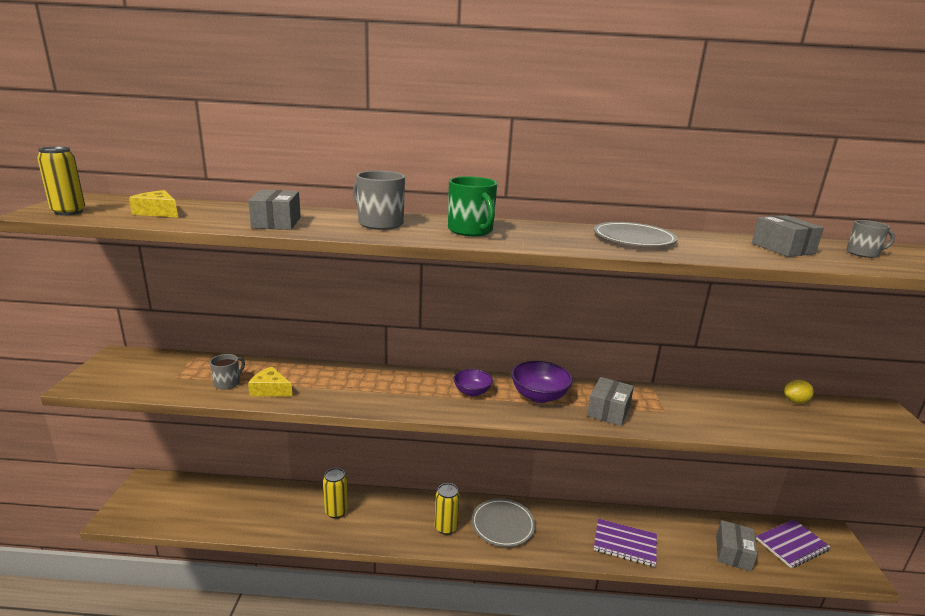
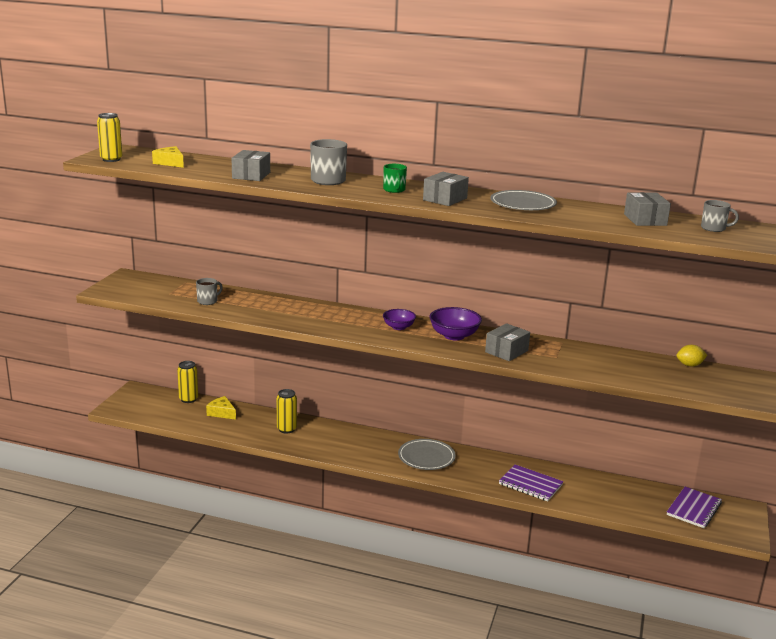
camera: 15 degrees right, 0 degrees up
yellow cheese [248,366,293,397] -> yellow cheese moved to [206,396,236,420]
yellow can [435,483,460,535] -> yellow can moved to [177,361,198,403]
green mug [448,176,497,236] -> green mug [383,164,407,193], size x0.62
grey box [716,520,758,571] -> grey box moved to [423,172,469,206]
purple notebook [756,519,830,568] -> purple notebook turned 45 degrees counterclockwise [667,487,722,528]

